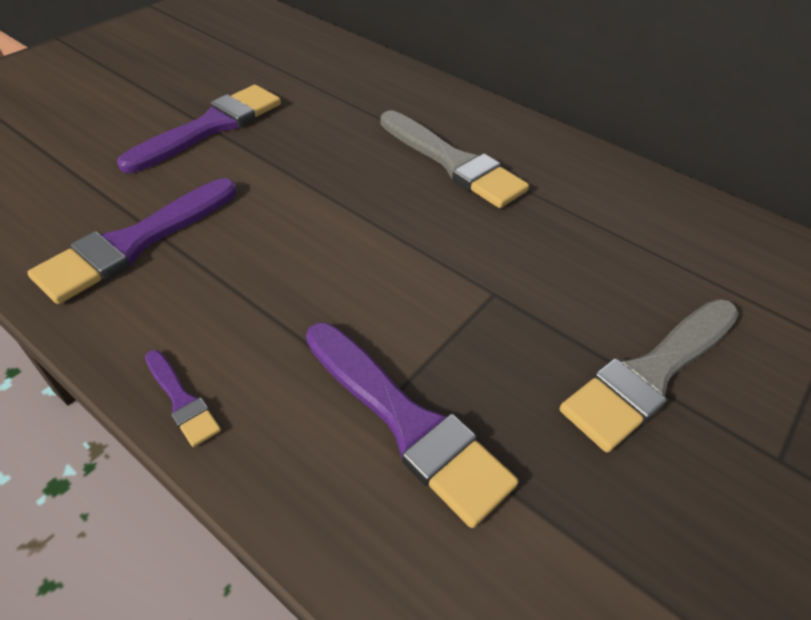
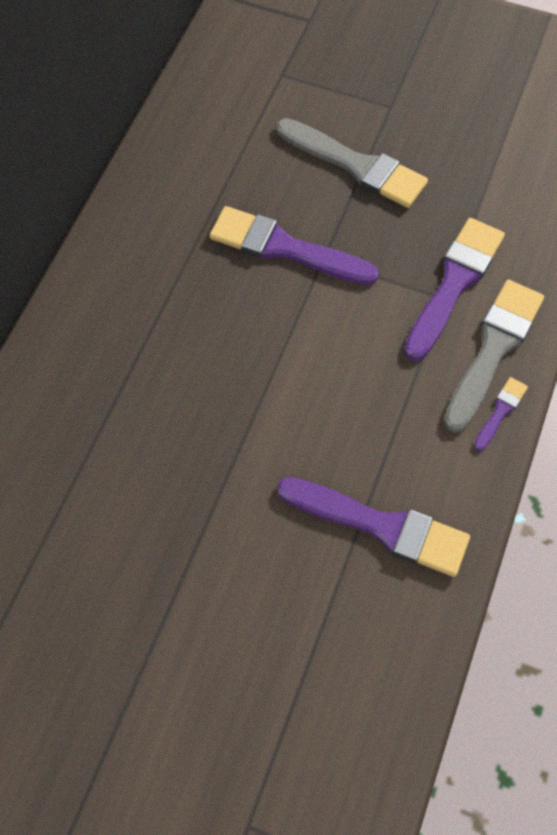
camera: 105 degrees left, 15 degrees up
purple brush [117,85,281,173] -> purple brush moved to [209,206,379,285]
grey brush [381,111,529,208] -> grey brush moved to [444,280,544,432]

